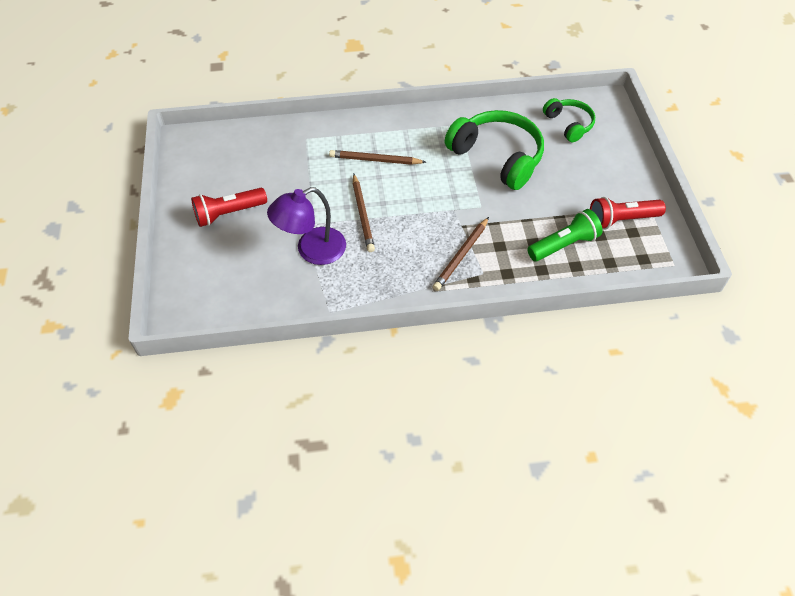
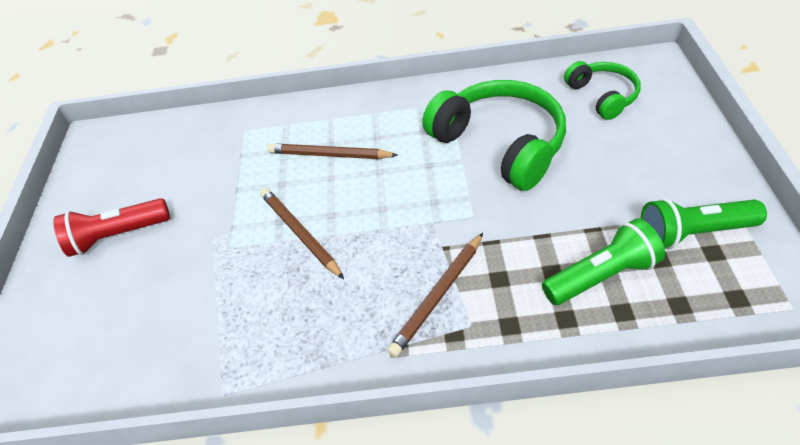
camera: 10 degrees right, 5 degrees down
purple lamp [267,187,346,265] -> none
brown pencil [353,174,375,252] -> brown pencil turned 150 degrees clockwise [260,188,344,279]
red flashlight [590,197,666,229] -> green flashlight [641,198,767,249]

